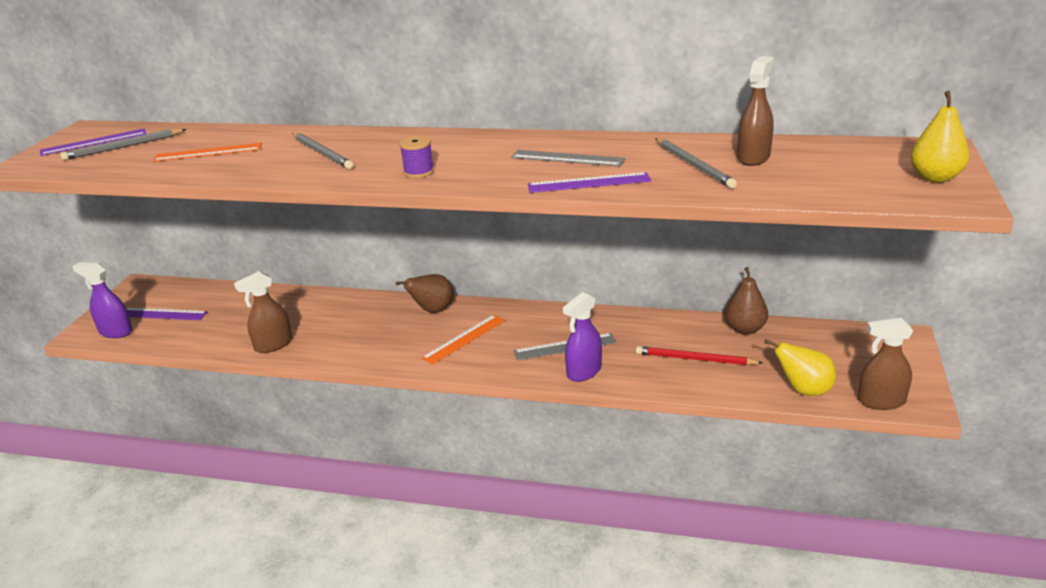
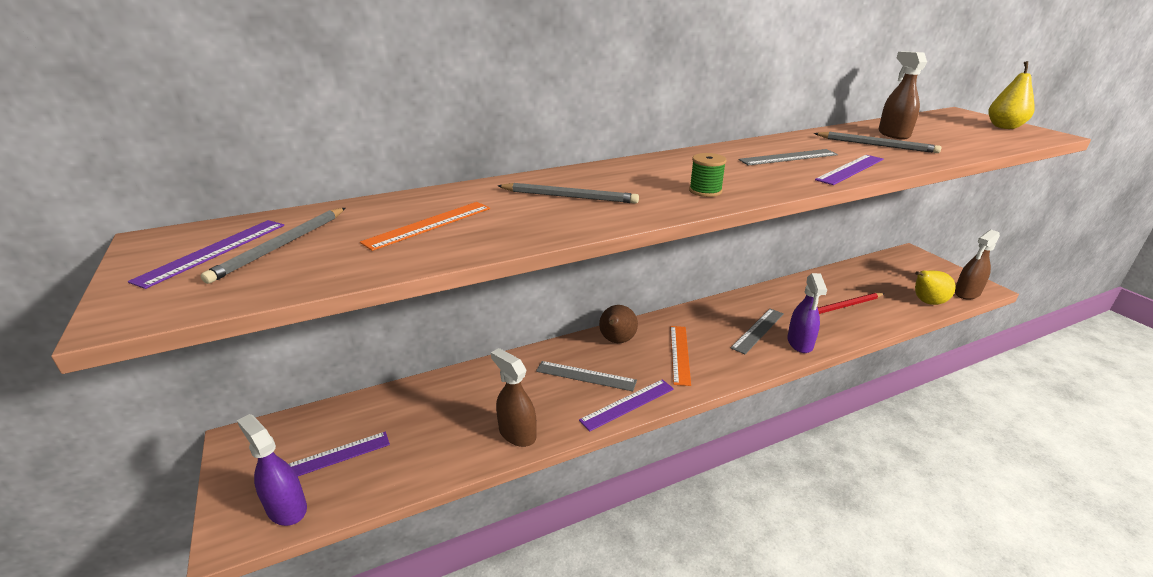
camera: 40 degrees left, 0 degrees up
purple spray bottle [72,262,133,338] -> purple spray bottle turned 60 degrees clockwise [237,414,307,526]
brown spray bottle [234,271,292,353] -> brown spray bottle turned 120 degrees clockwise [491,348,536,447]
purple spool [399,136,434,178] -> green spool [689,153,727,197]
brown pear [725,267,768,335] -> none
none -> grey ruler [536,361,637,391]
none -> purple ruler [579,379,674,432]

